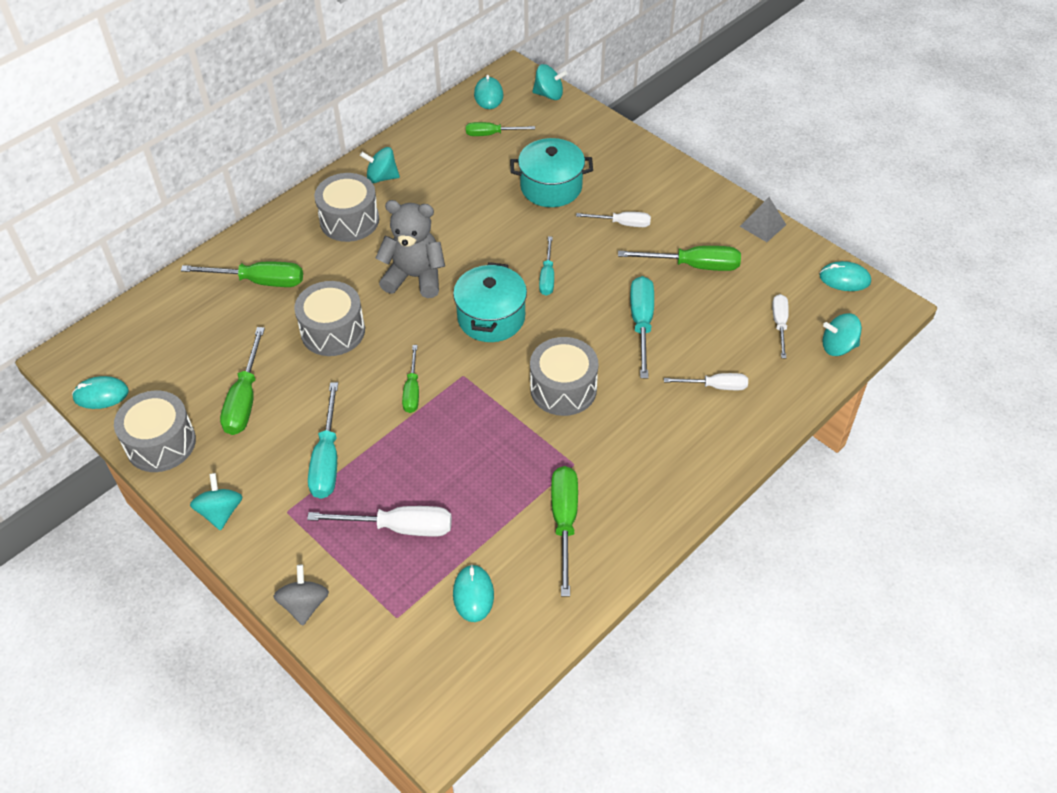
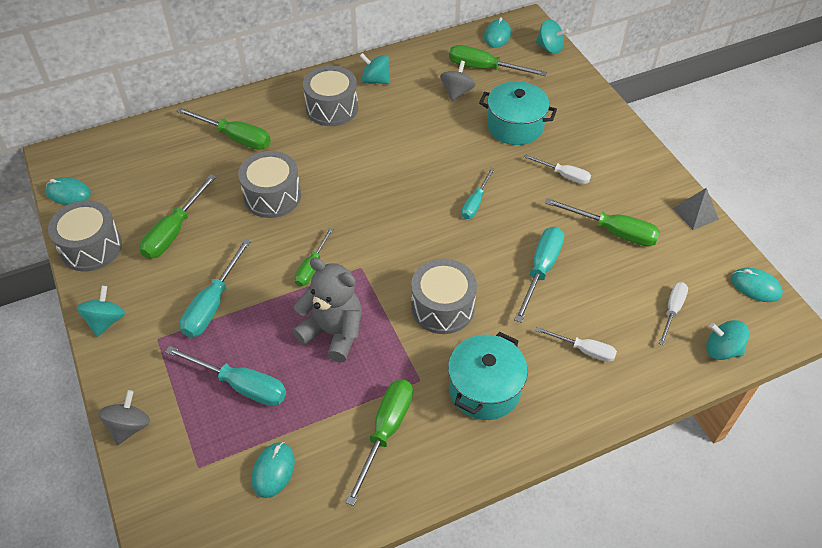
camera: 20 degrees right, 0 degrees up
white screwdriver [307,506,452,536] -> turquoise screwdriver [165,346,286,406]
grey teddy bear [376,200,445,298] -> grey teddy bear moved to [293,258,362,363]
turquoise pot [453,262,527,342] -> turquoise pot moved to [448,332,528,420]
green screwdriver [466,122,535,136] -> green screwdriver [449,45,547,76], size x1.58
none -> grey spinning top [440,60,476,101]

